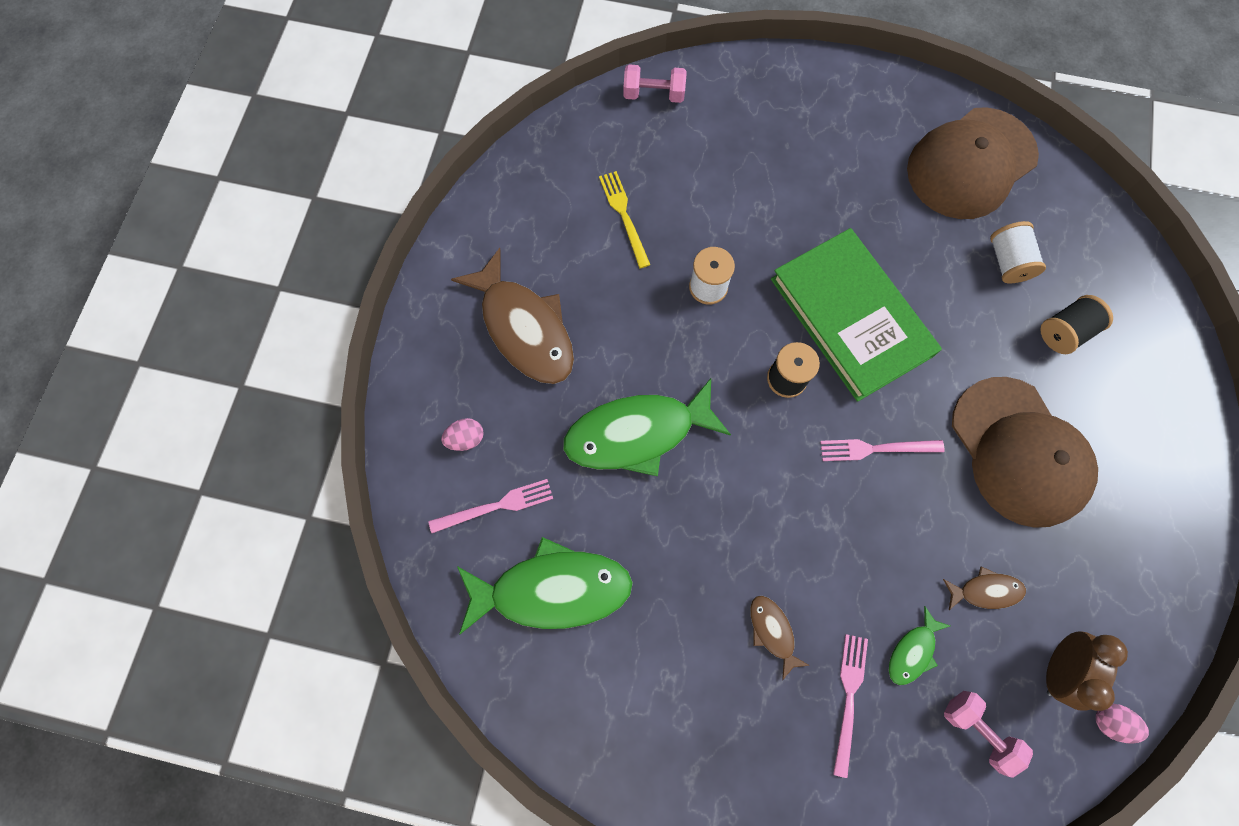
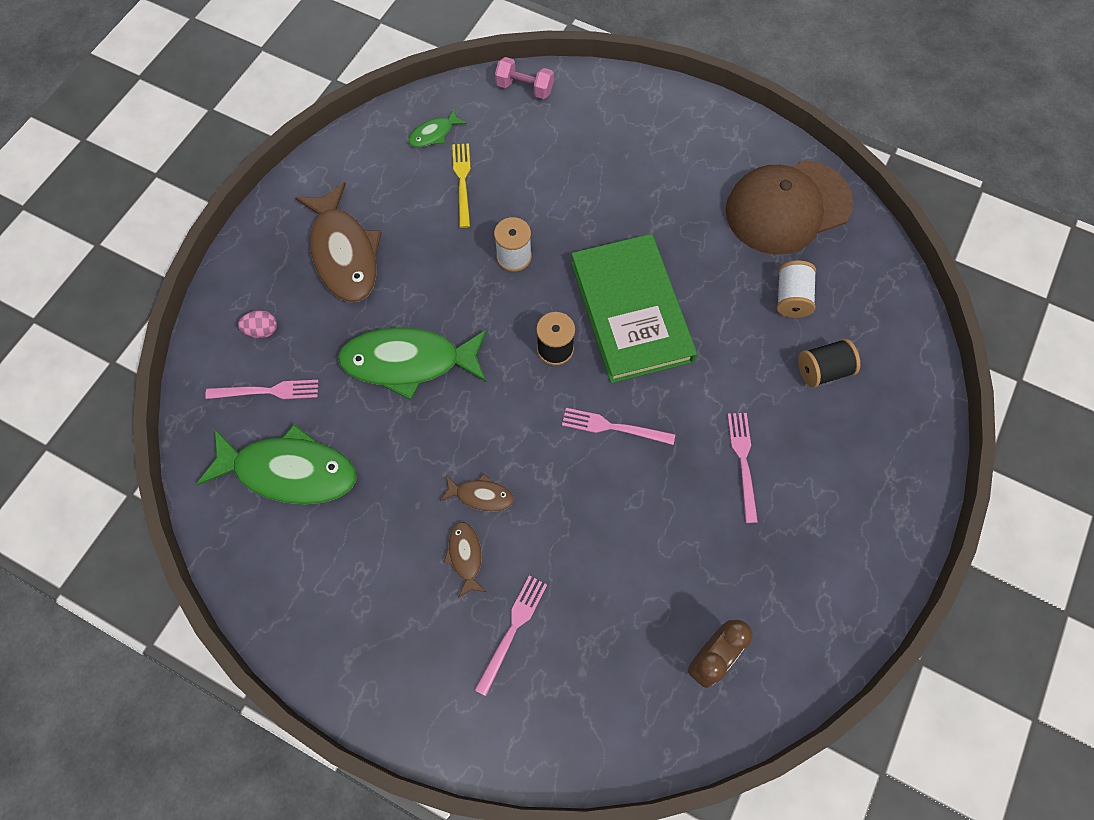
camera: 15 degrees right, 5 degrees down
green fish [889,606,950,685] -> green fish moved to [408,109,467,147]
brown fish [943,567,1026,610] -> brown fish moved to [440,473,514,512]
pink dumbbell [944,691,1033,778] -> none
brown cap [952,377,1098,528] -> pink fork [727,413,758,523]
pink egg [1096,704,1149,744] -> none

